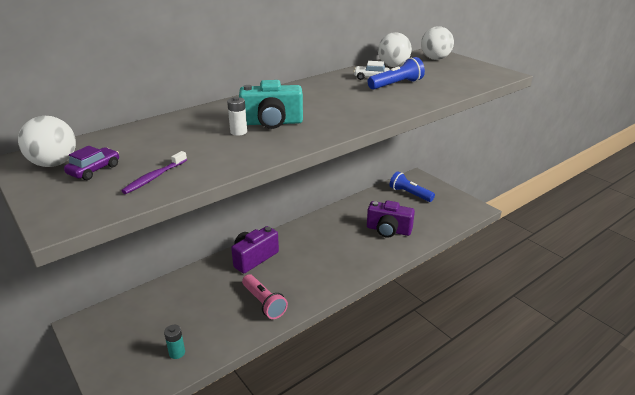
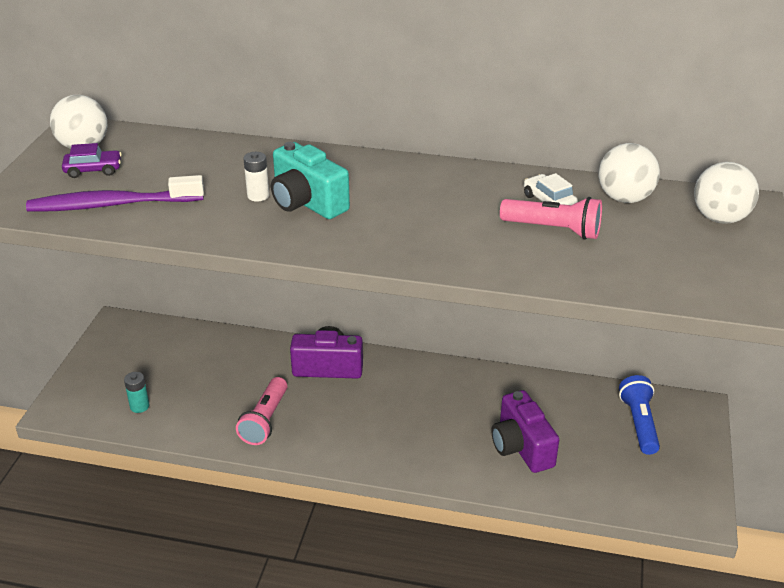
camera: 50 degrees right, 5 degrees up
purple toothbrush [121,151,187,194] -> purple toothbrush [26,175,204,212], size x1.89
blue flashlight [368,57,425,90] -> pink flashlight [500,197,602,240]

